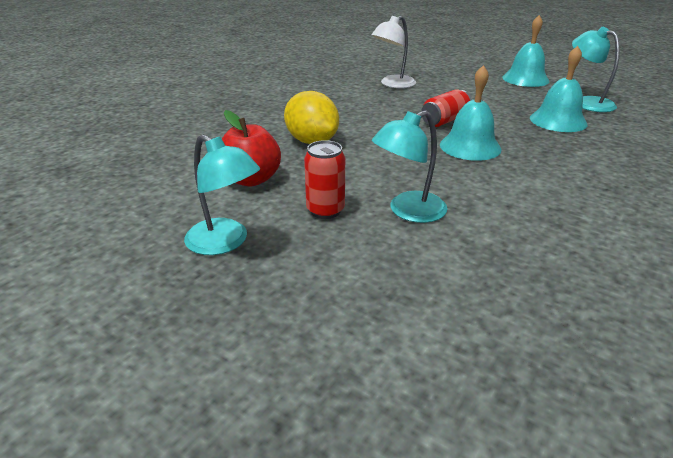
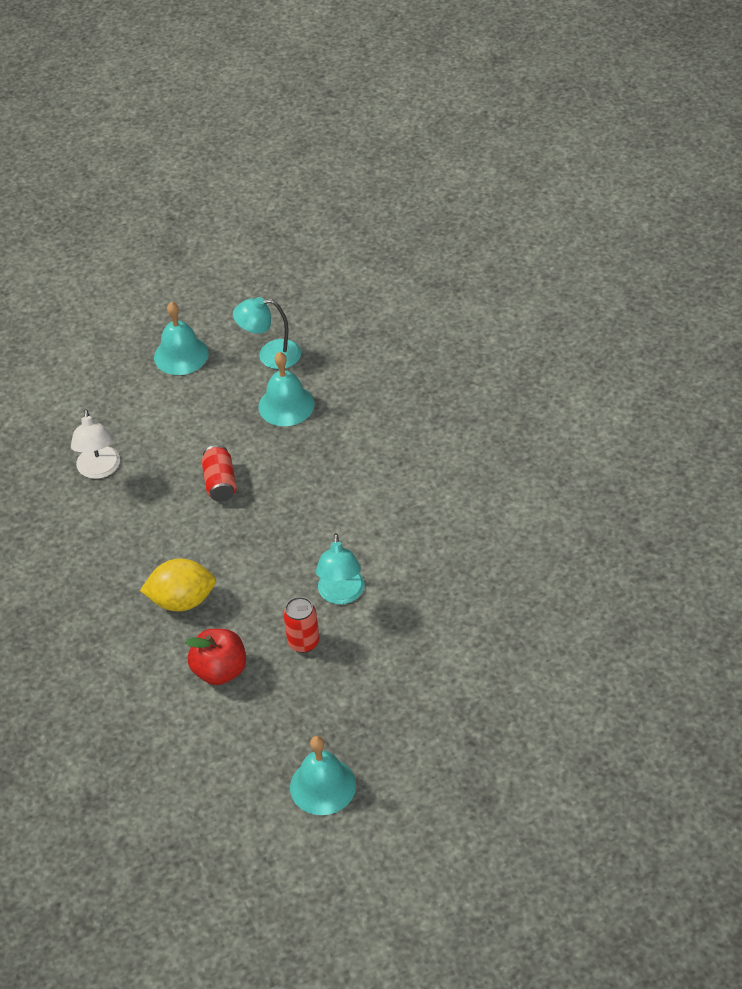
camera: 55 degrees left, 15 degrees up
turquoise lamp [184,134,260,255] -> none
turquoise bell [440,65,501,161] -> turquoise bell moved to [290,736,356,815]

